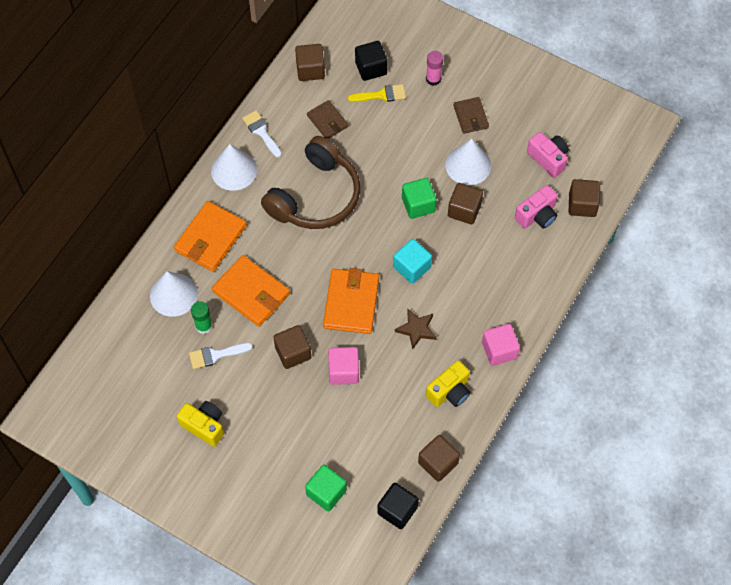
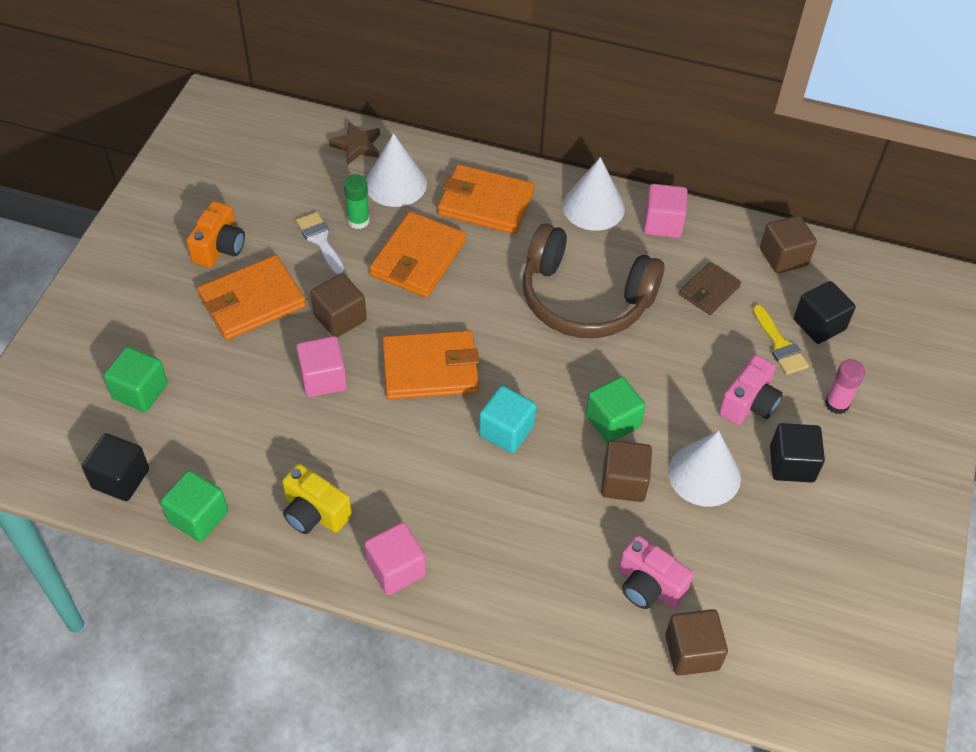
camera: 75 degrees right, 10 degrees down
yellow camera [177,401,224,447] -> orange camera [186,201,245,268]
white brush [242,110,282,158] -> pink cube [644,184,688,238]
brown star [395,309,437,350] -> brown star moved to [329,122,380,165]
brown cube [418,435,460,482] -> green cube [161,470,228,542]
brown wallet [453,97,489,134] -> black cube [770,423,825,483]
pink camera [527,132,569,178] -> pink camera moved to [719,355,783,425]
none -> orange wallet [197,255,306,340]

